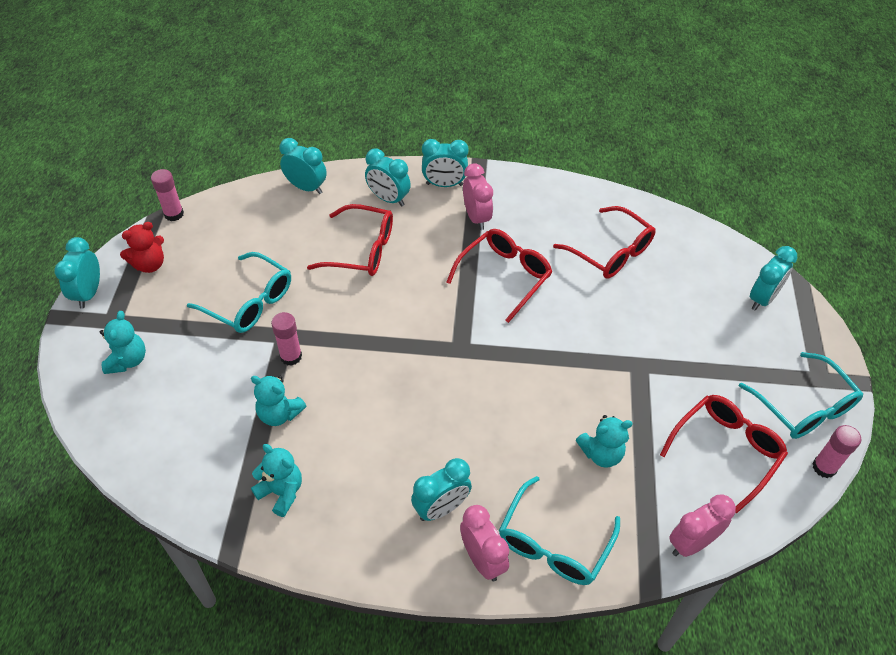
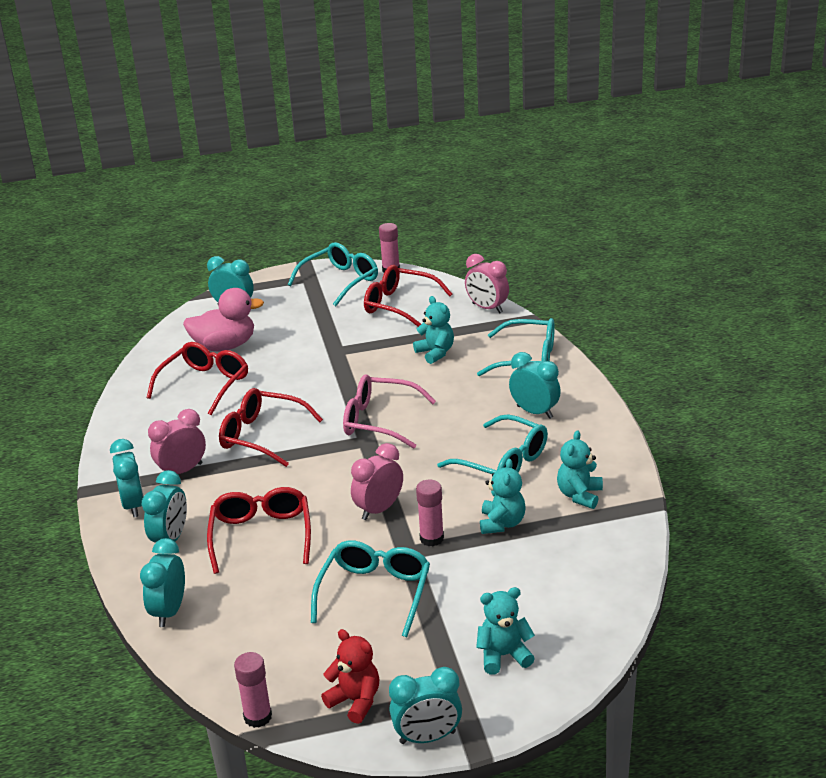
camera: 105 degrees left, 20 degrees down
pink clock [460,505,509,581] -> pink clock moved to [351,443,403,520]
none -> pink duck [183,288,264,351]
none -> pink glasses [343,374,436,449]
none -> turquoise glasses [437,414,548,474]

